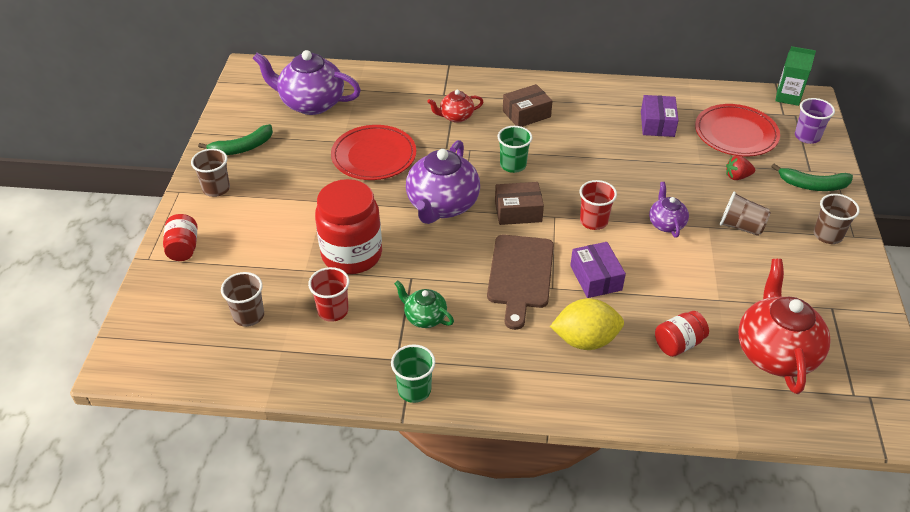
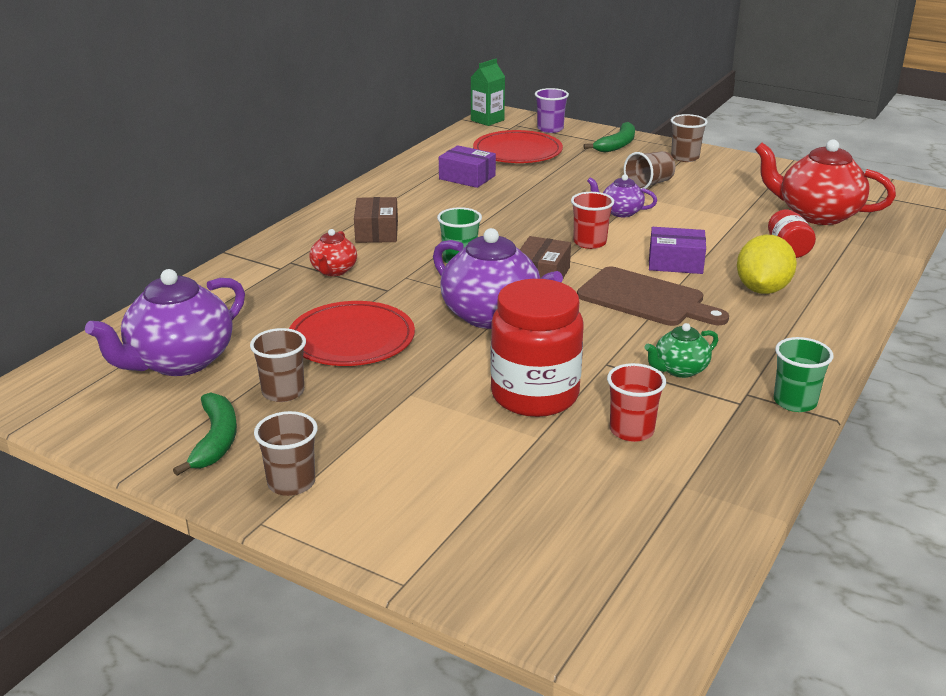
camera: 65 degrees left, 15 degrees down
red jar [163,214,198,261] -> none
brown cup [221,272,264,327] -> brown cup moved to [250,328,306,402]
red strawberry [726,155,755,180] -> none

